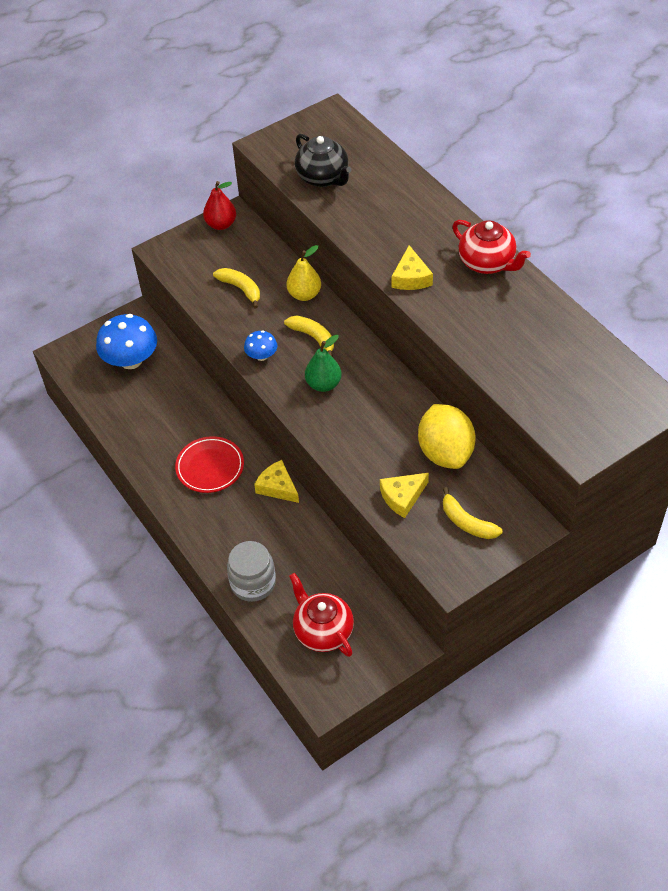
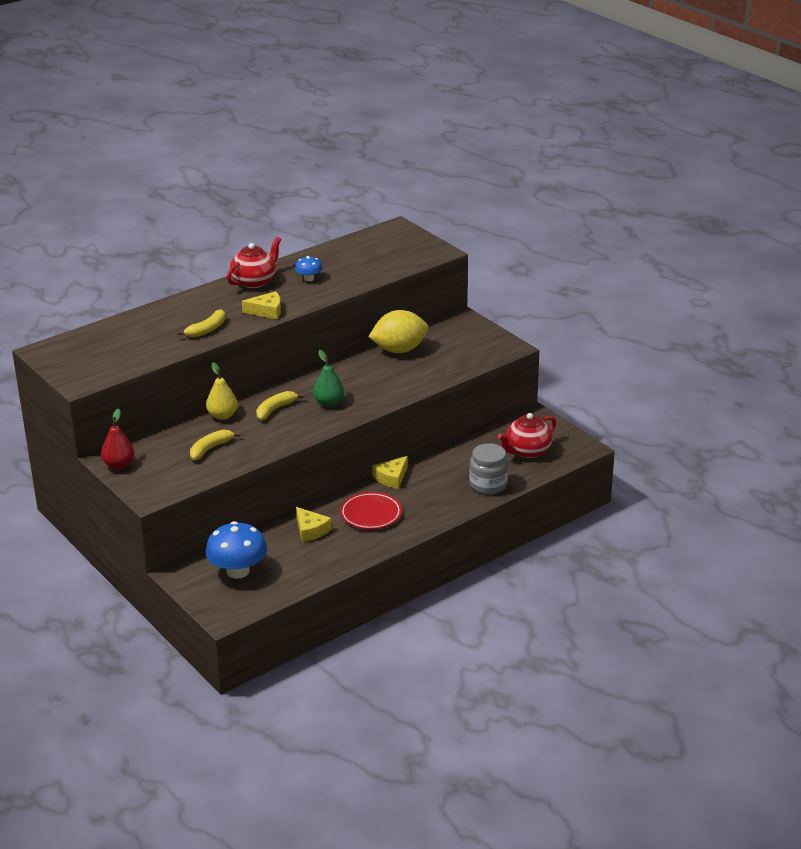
camera: 95 degrees left, 20 degrees down
blue mushroom [244,330,277,361] -> blue mushroom moved to [295,256,322,281]
black teapot [295,134,352,187] -> none
yellow cheese [380,473,429,518] -> yellow cheese moved to [296,507,332,542]
yellow banana [443,487,503,539] -> yellow banana moved to [177,309,226,337]

